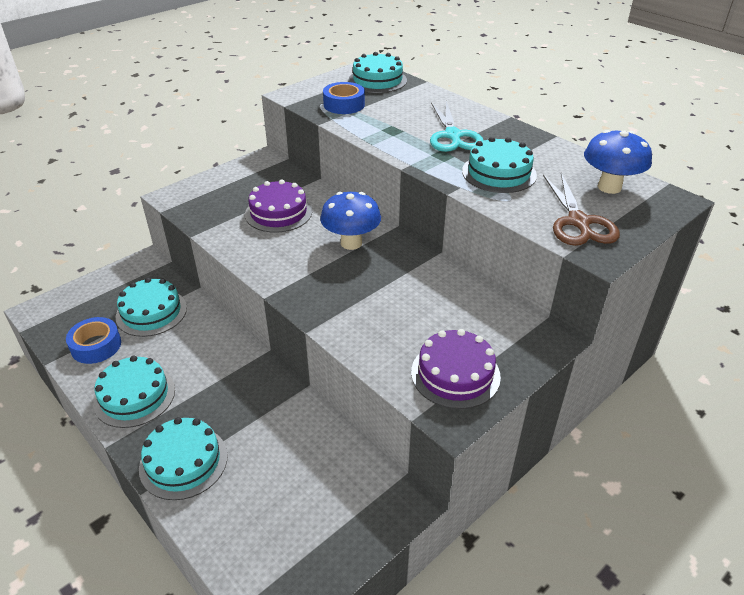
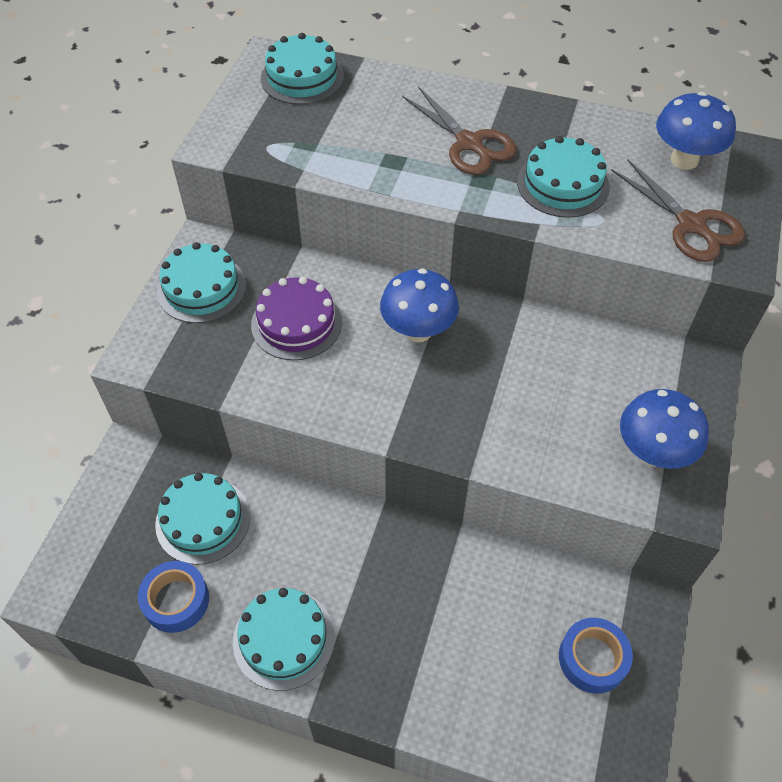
camera: 30 degrees left, 15 degrees up
turquoise cake [139,417,228,500] -> turquoise cake moved to [157,242,246,323]
blue tape [323,82,365,114] -> blue tape moved to [559,618,633,694]
purple cake [411,329,501,409] -> blue mushroom [620,389,709,469]
turquoise scissors [430,101,484,152] -> brown scissors [402,86,516,175]

